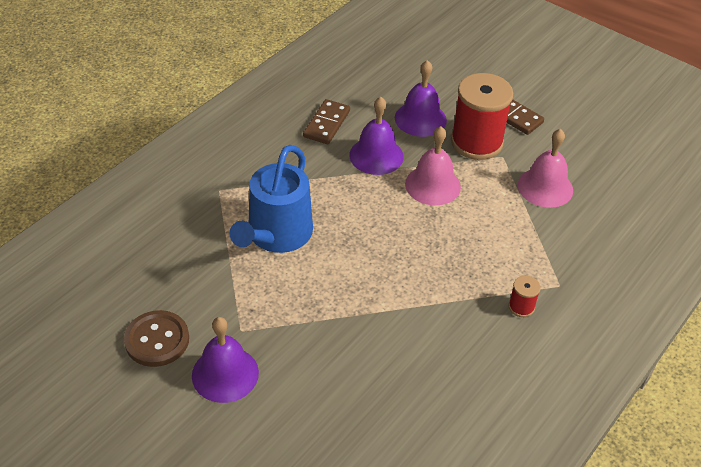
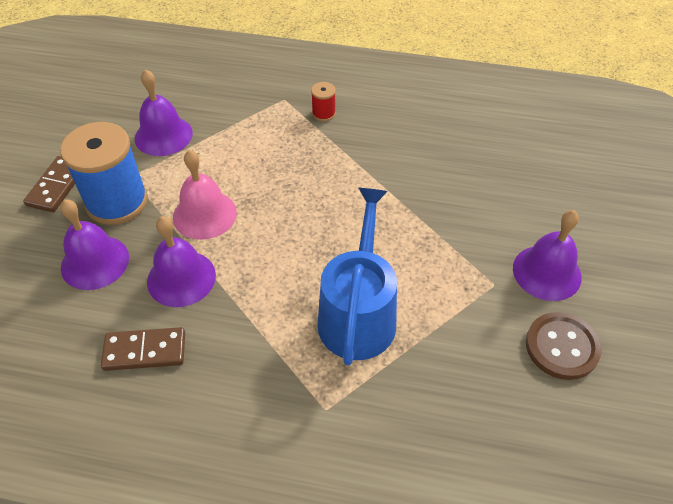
camera: 115 degrees left, 5 degrees up
blue watering can [230,145,313,253] -> blue watering can turned 75 degrees counterclockwise [317,188,397,365]
red spool [451,73,513,160] -> blue spool [60,122,148,225]
pink bell [518,129,573,208] -> purple bell [135,69,193,156]

